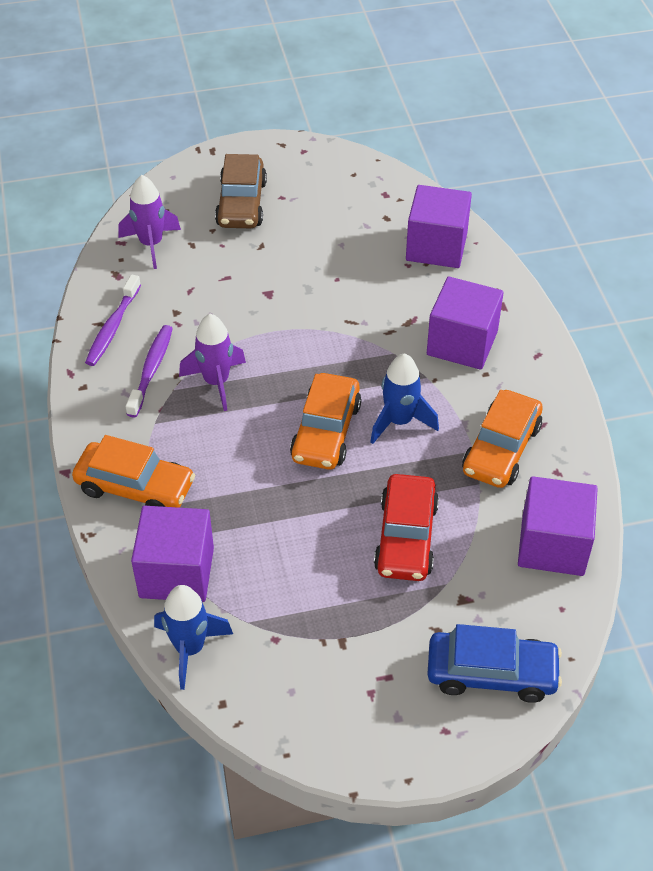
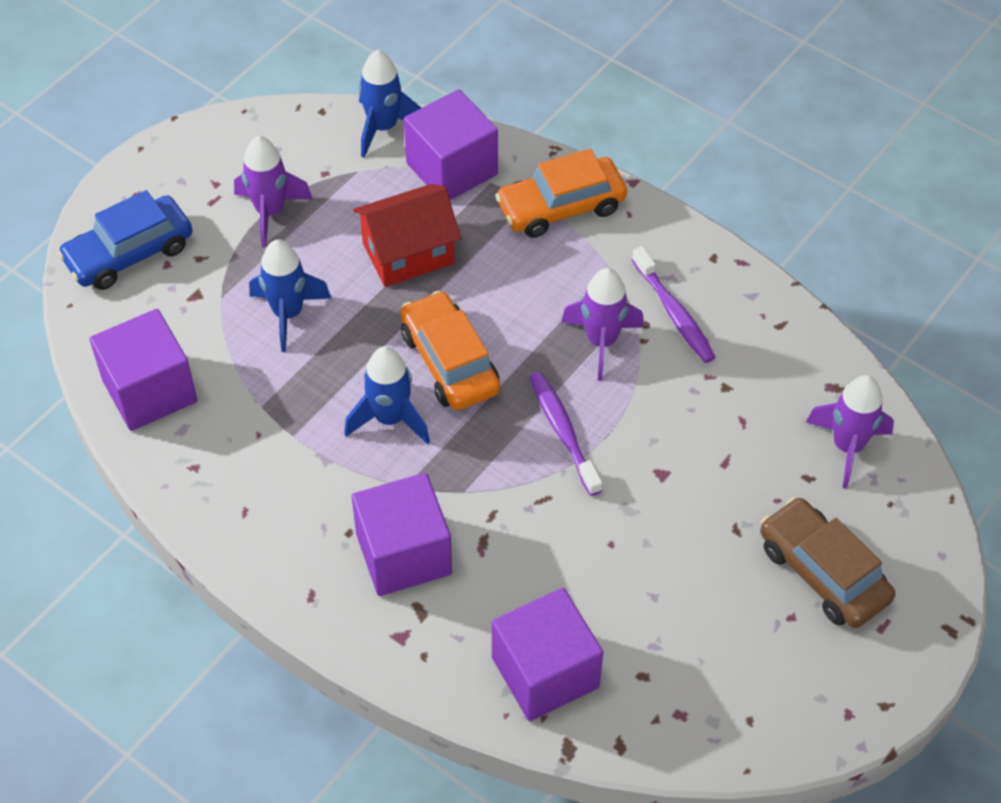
camera: 140 degrees right, 5 degrees up
purple toothbrush [85,274,141,366] -> purple toothbrush moved to [530,372,602,496]
red car [374,474,439,581] -> blue rocket [249,239,331,352]
orange car [462,390,543,488] -> none
none -> purple rocket [234,136,313,248]
none -> red house [353,184,461,287]

